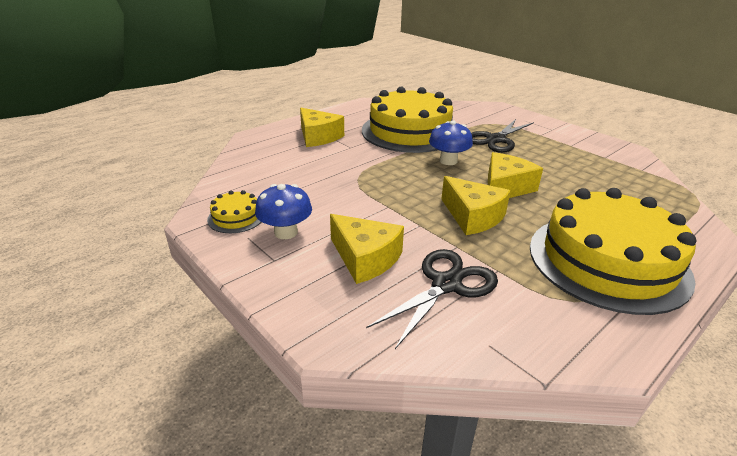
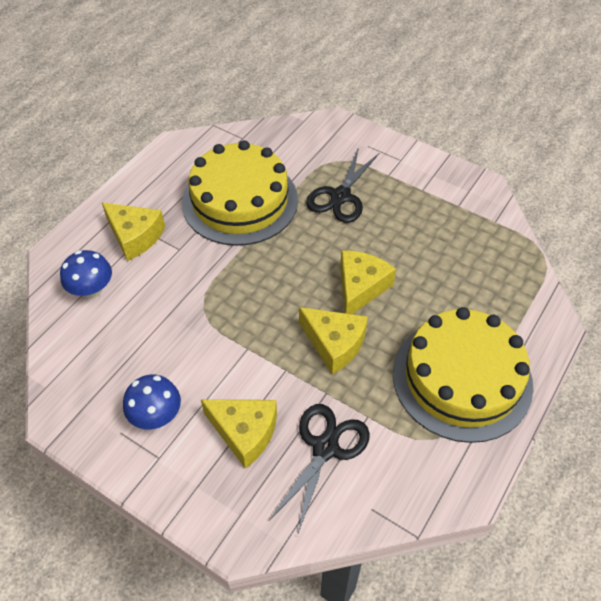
camera: 15 degrees left, 20 degrees up
yellow cake [207,190,261,233] -> none
blue mushroom [429,120,473,165] -> blue mushroom moved to [60,250,112,298]

